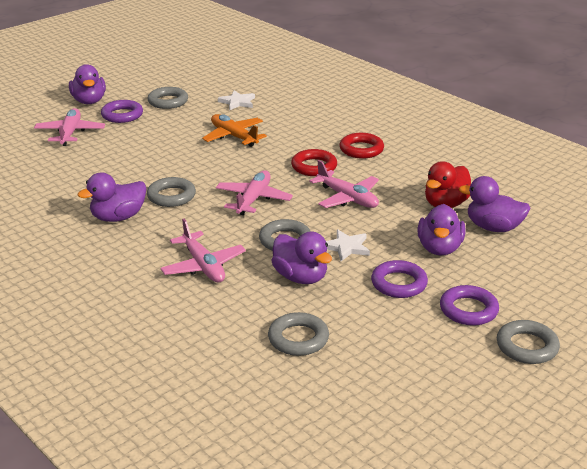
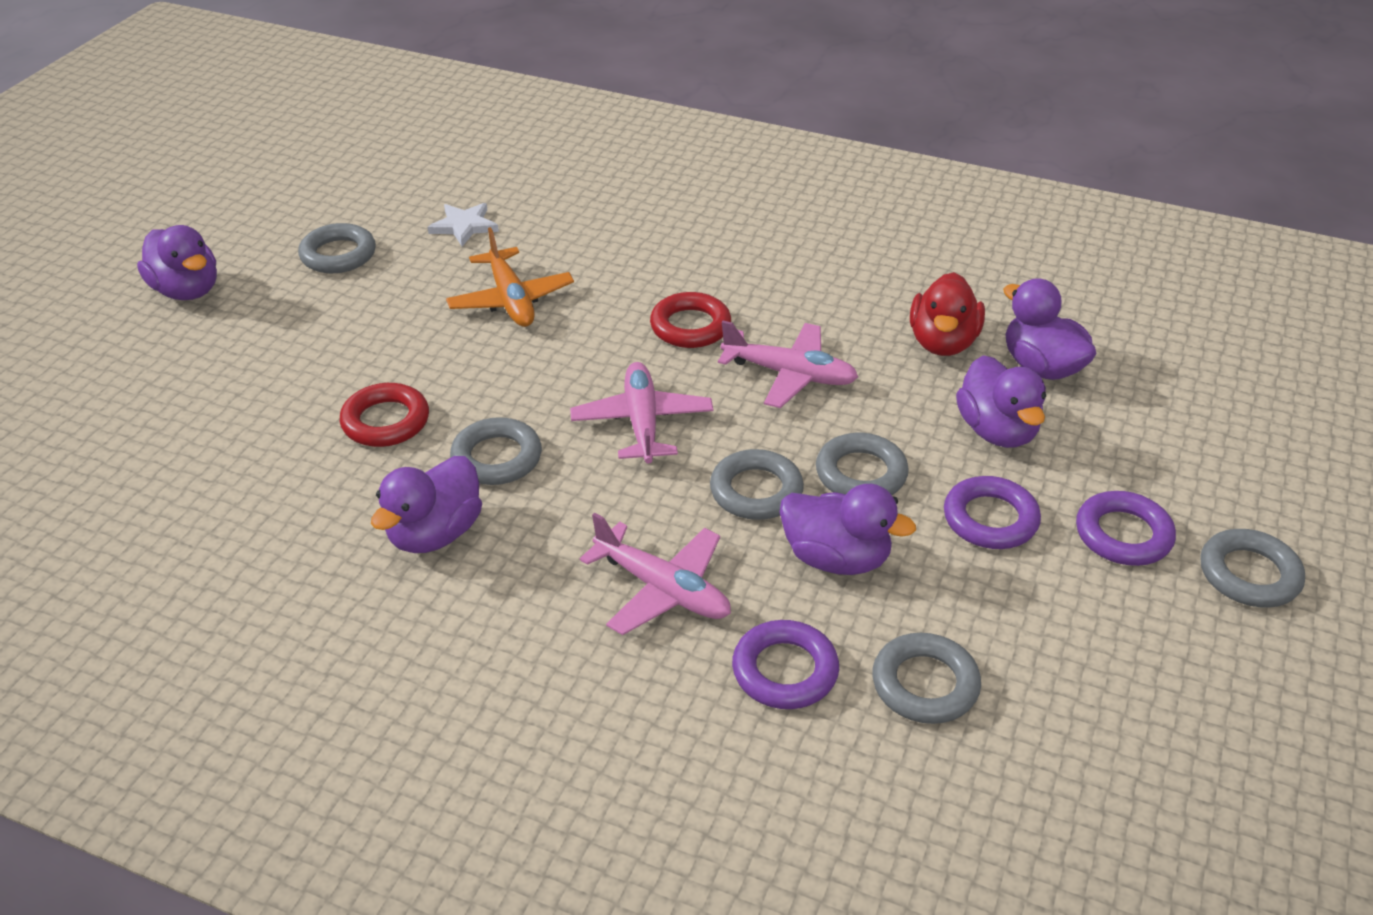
camera: 25 degrees left, 10 degrees up
pink plane [34,108,105,146] -> none
purple ring [101,100,143,123] -> purple ring moved to [732,620,839,709]
orange plane [202,114,267,147] -> orange plane turned 135 degrees counterclockwise [446,227,574,327]
white star [326,230,370,261] -> grey ring [816,433,909,495]
red ring [339,133,384,159] -> red ring moved to [340,383,429,447]
purple duck [459,176,531,232] -> purple duck turned 60 degrees clockwise [1003,278,1097,380]

